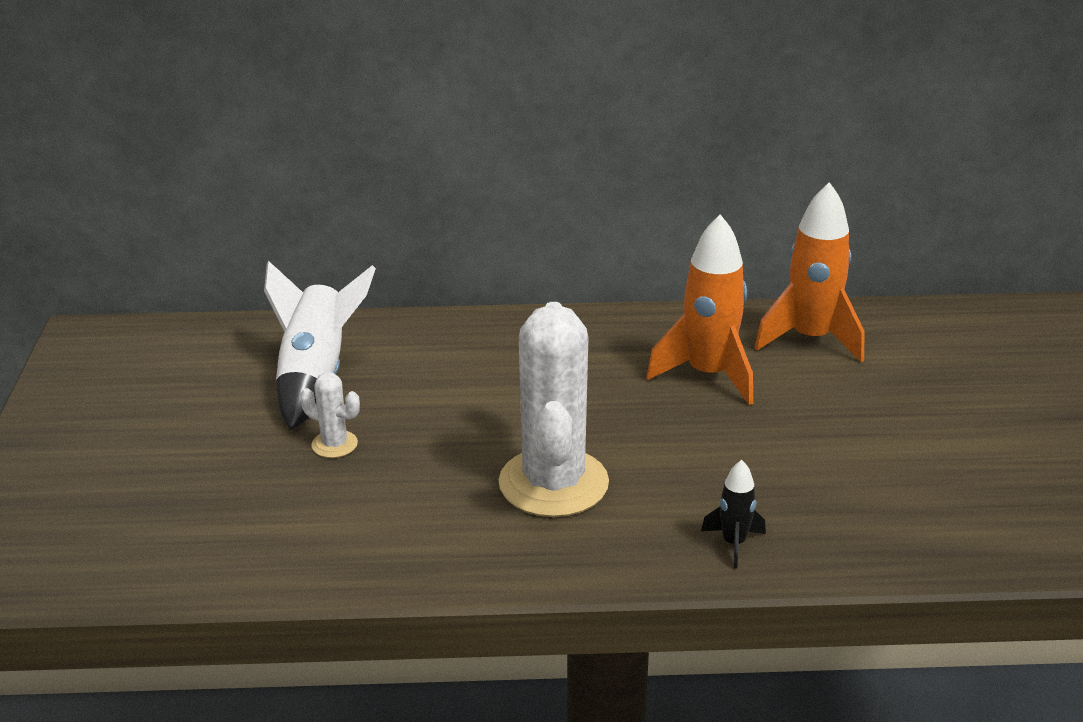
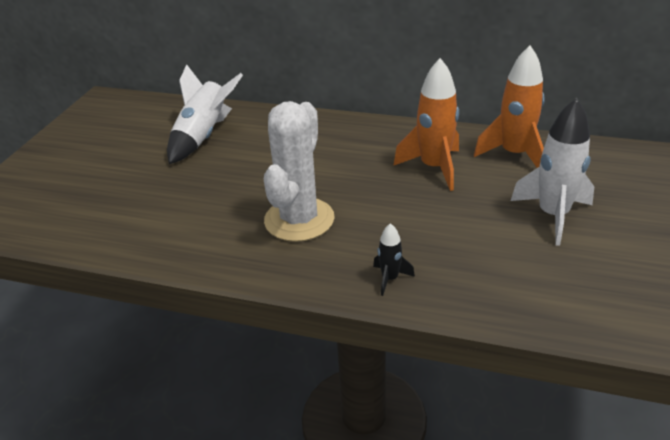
camera: 20 degrees right, 5 degrees up
white cactus [300,372,360,458] -> none
none -> white rocket [511,98,594,246]

